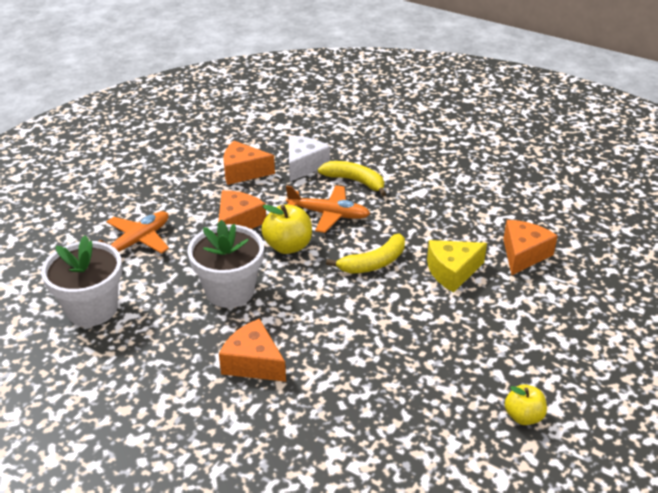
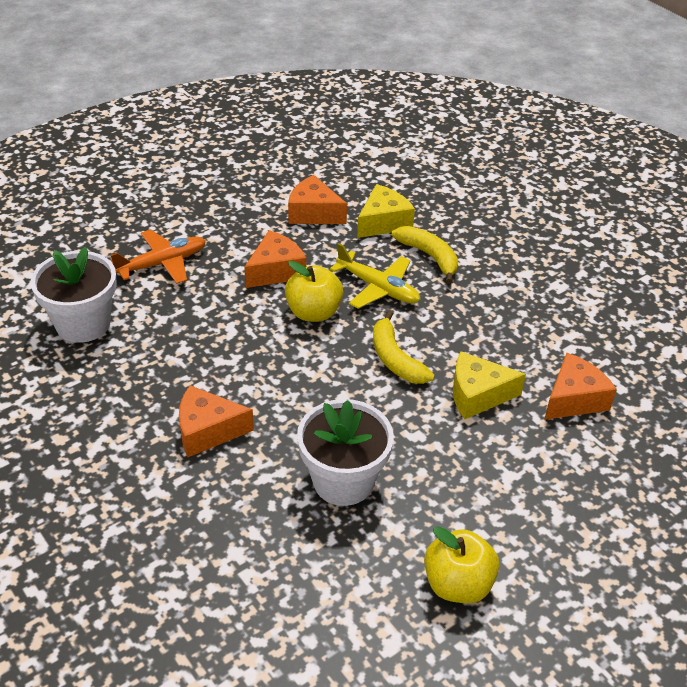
camera: 20 degrees right, 5 degrees up
white flower pot [187,220,264,308] -> white flower pot moved to [297,399,394,506]
orange cheese [219,319,286,382] -> orange cheese turned 60 degrees counterclockwise [179,385,254,457]
orange plane [286,185,370,233] -> yellow plane [330,243,420,309]
white cheese [289,136,330,182] -> yellow cheese [357,184,415,238]
yellow banana [326,233,405,274] -> yellow banana turned 75 degrees clockwise [373,310,434,384]
yellow apple [505,384,547,425] -> yellow apple [424,526,499,603], size x1.53

